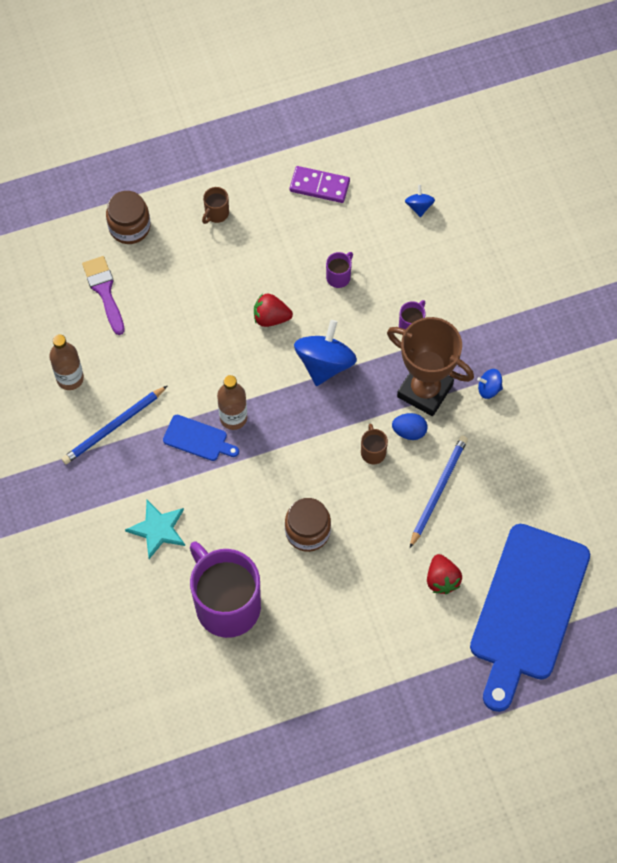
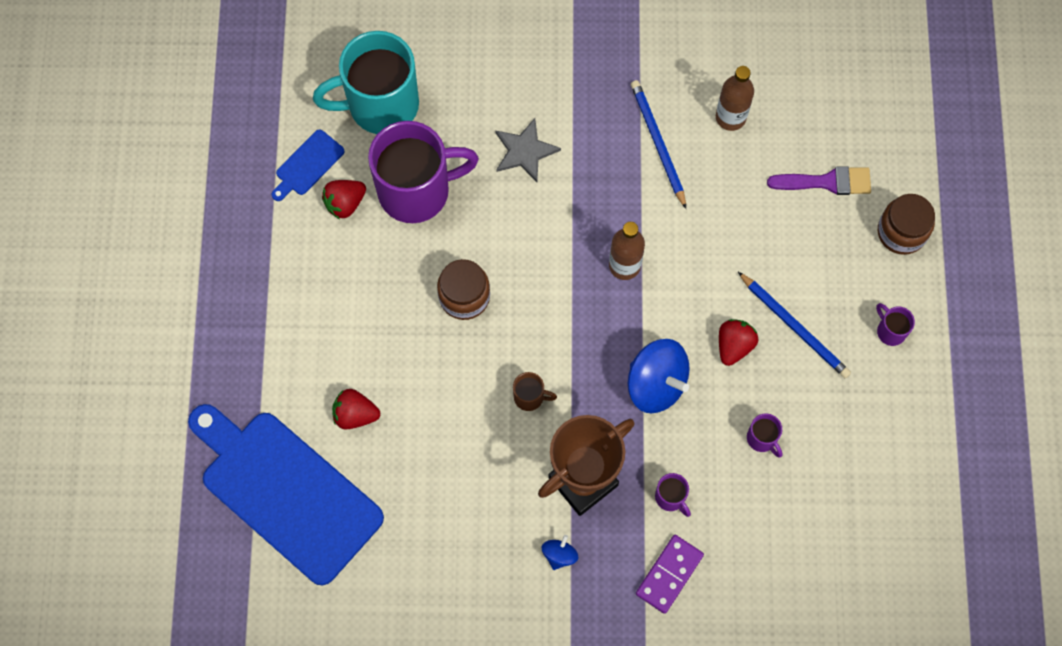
camera: 110 degrees right, 5 degrees up
turquoise star [125,500,185,559] -> grey star [495,118,561,182]
blue cutting board [163,415,239,461] -> blue cutting board moved to [271,129,345,201]
brown mug [202,187,229,224] -> purple mug [876,303,915,346]
purple domino [290,166,350,203] -> purple domino moved to [636,535,704,614]
blue egg [392,413,428,440] -> none
blue spinning top [405,185,435,217] -> none
blue pencil [410,436,468,548] -> blue pencil moved to [738,272,851,378]
none -> turquoise mug [313,31,419,134]
none -> red strawberry [322,180,366,219]

